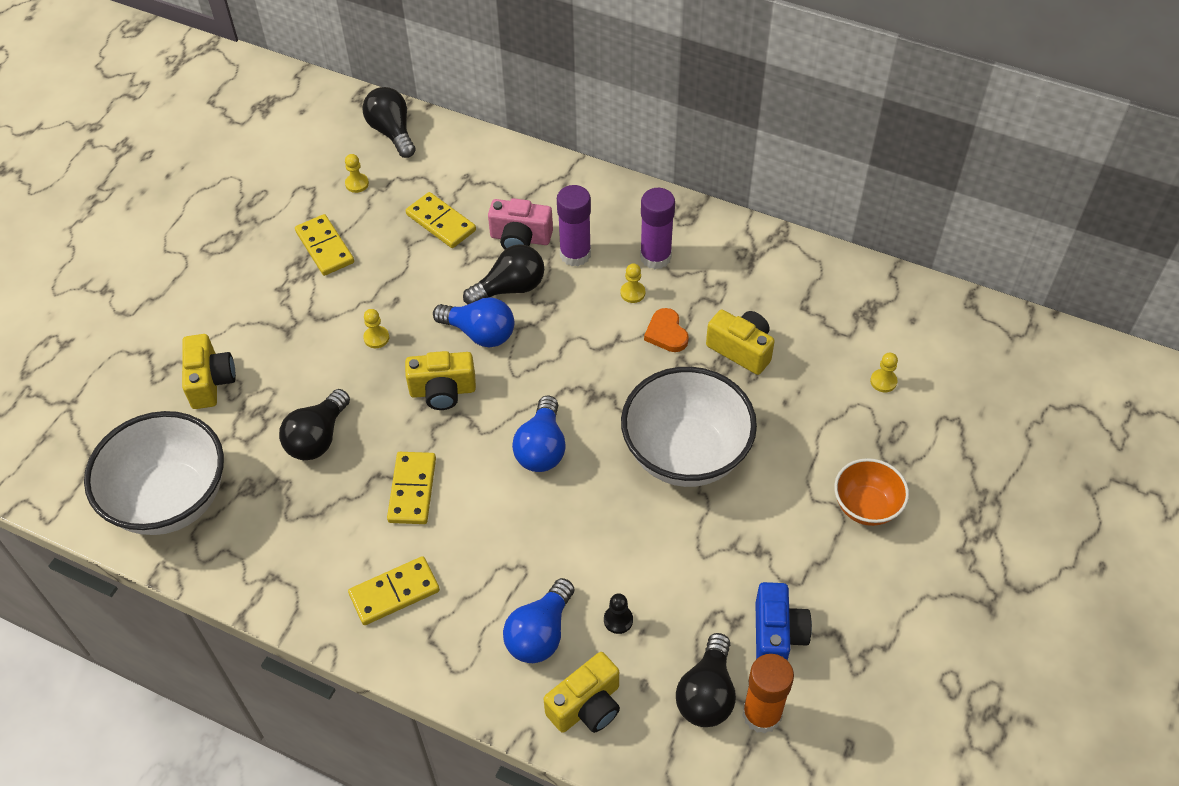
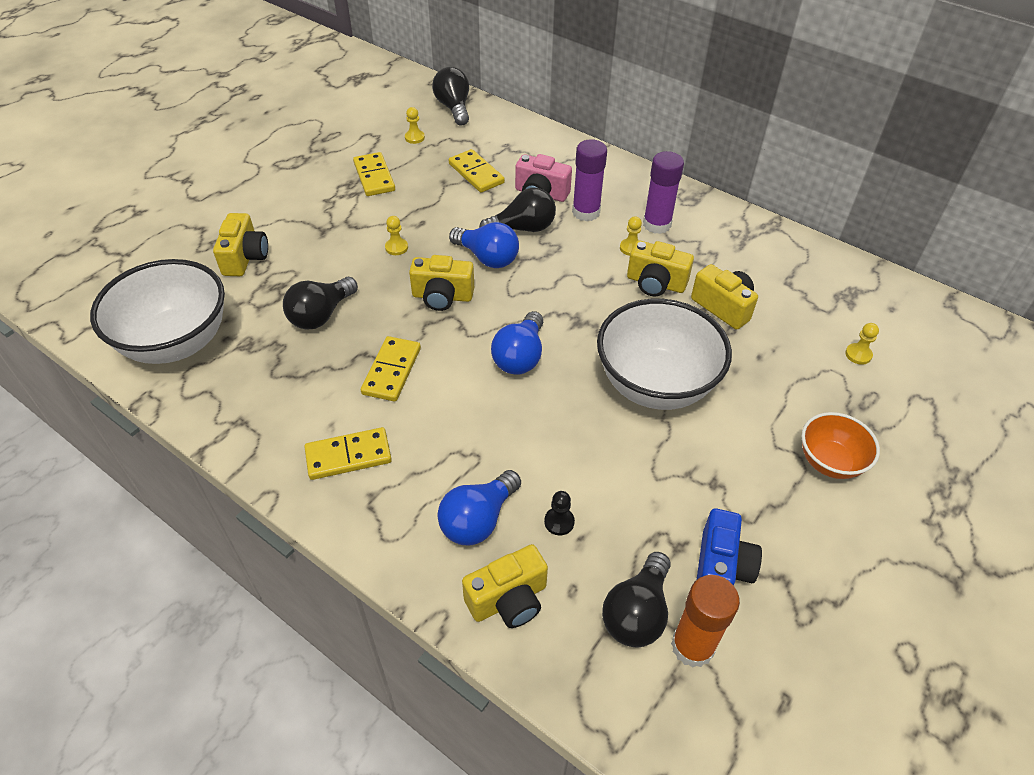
camera: 10 degrees right, 5 degrees down
orange heart [644,308,689,352] -> yellow camera [627,240,694,296]

